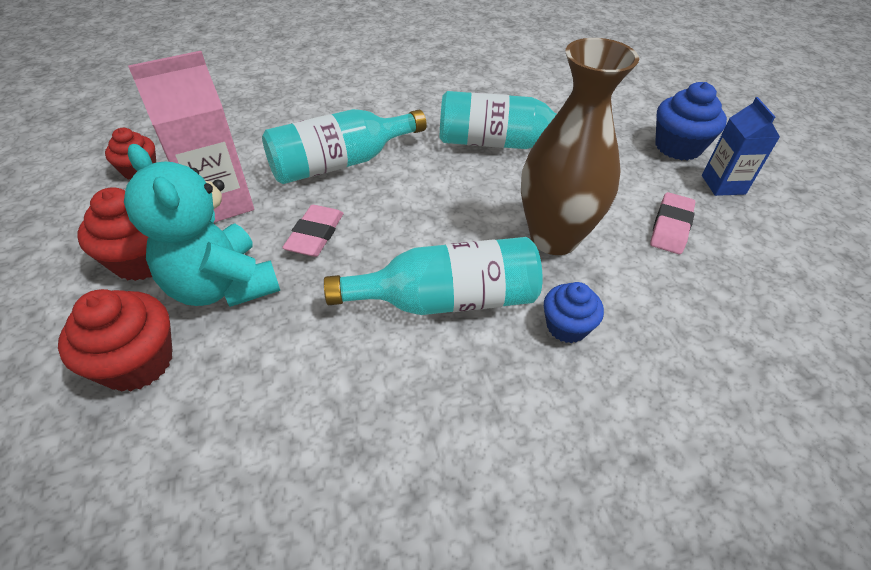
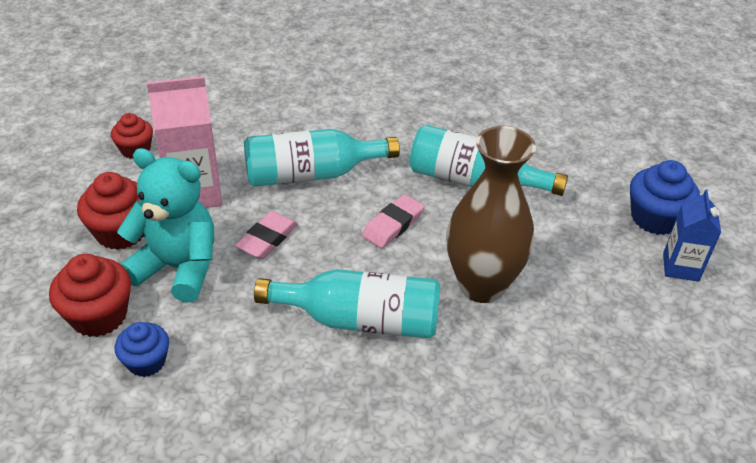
camera: 15 degrees right, 5 degrees down
turquoise teddy bear [124,144,280,307] -> turquoise teddy bear turned 135 degrees clockwise [117,148,214,303]
blue cupcake [544,282,604,343] -> blue cupcake moved to [115,322,169,377]
pink eraser [650,192,695,254] -> pink eraser moved to [362,195,424,248]

